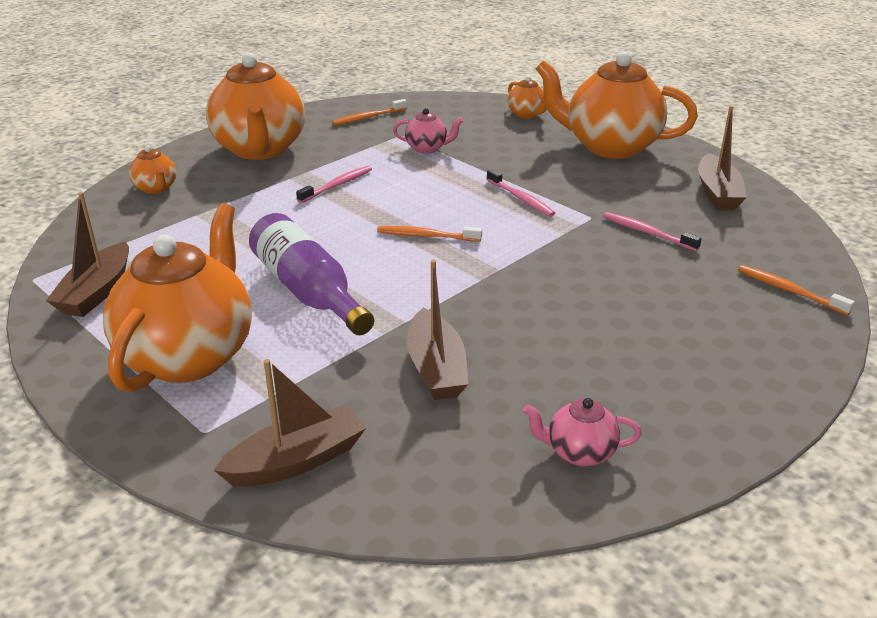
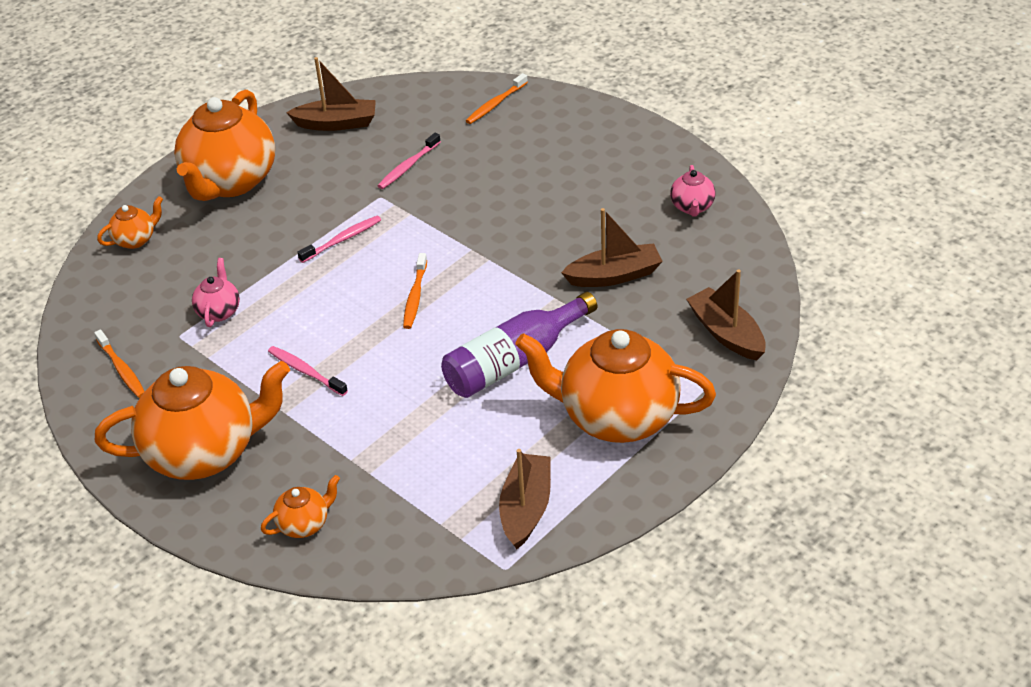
camera: 90 degrees left, 10 degrees up
brown boat [46,192,129,317] -> brown boat turned 90 degrees counterclockwise [499,449,551,549]

